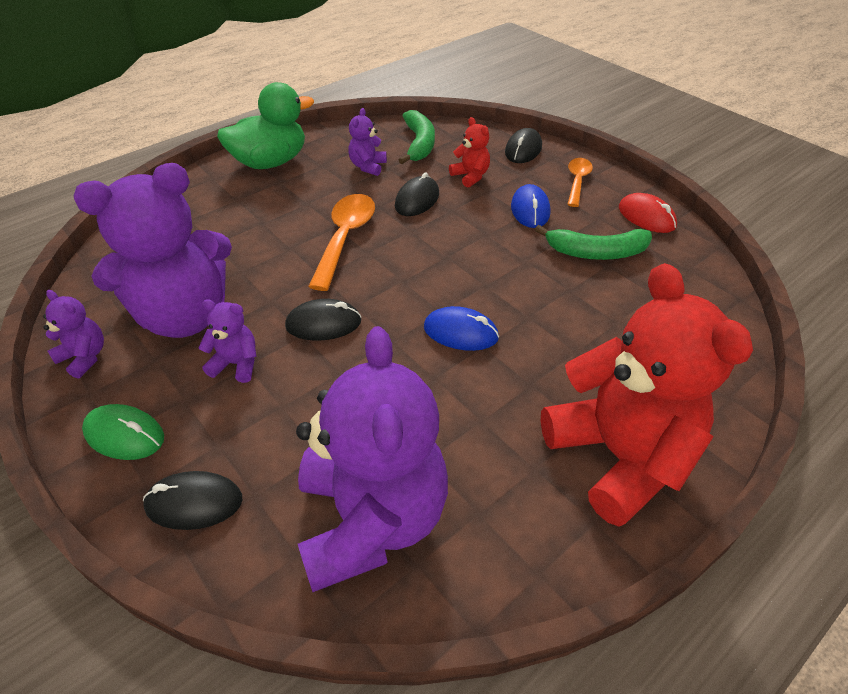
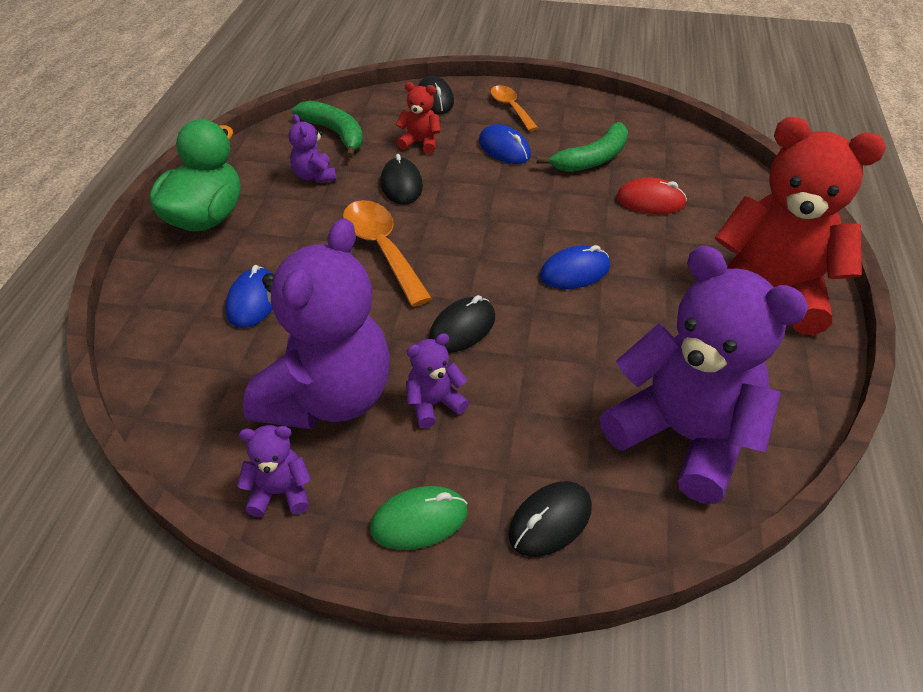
camera: 40 degrees left, 0 degrees up
red mouse [619,193,677,233] -> red mouse moved to [616,177,687,214]
none -> blue mouse [225,265,273,328]

